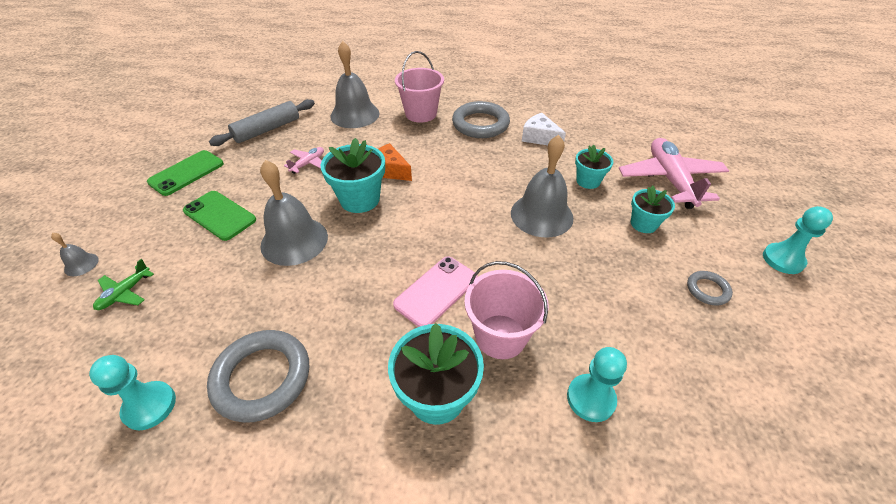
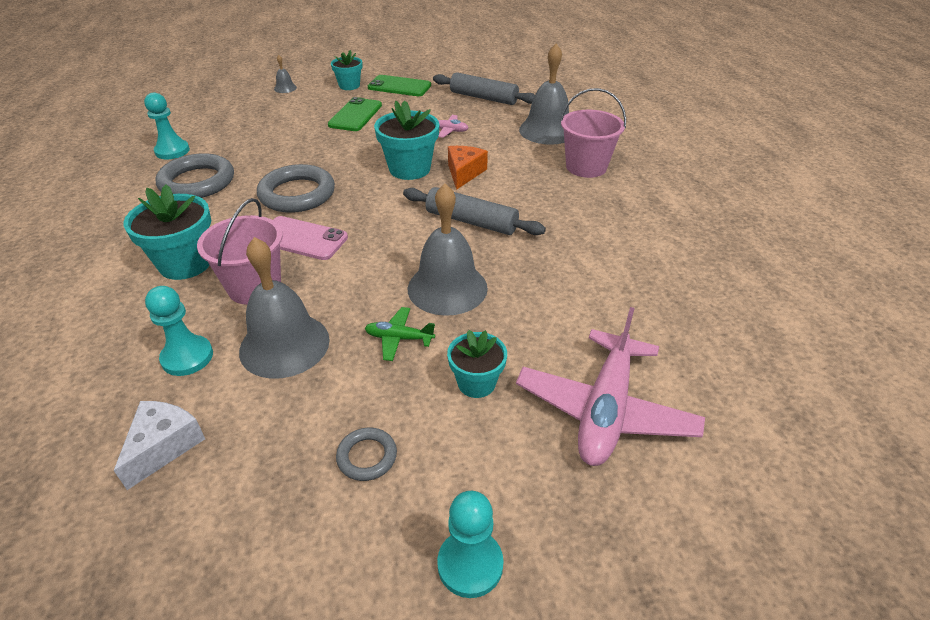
camera: 70 degrees right, 5 degrees down
green plane [93,259,154,310] -> green plane moved to [365,307,435,361]
grey bell [260,160,328,266] -> grey bell moved to [239,237,330,379]
grey ring [452,101,510,138] -> grey ring moved to [257,164,335,213]
white cheese [522,113,566,145] -> white cheese moved to [114,401,205,490]
turquoise flower pot [575,144,613,189] -> turquoise flower pot moved to [331,50,363,90]
pink plane [619,138,729,209] -> pink plane turned 135 degrees clockwise [516,307,705,466]
none -> grey rolling pin [403,187,546,235]

